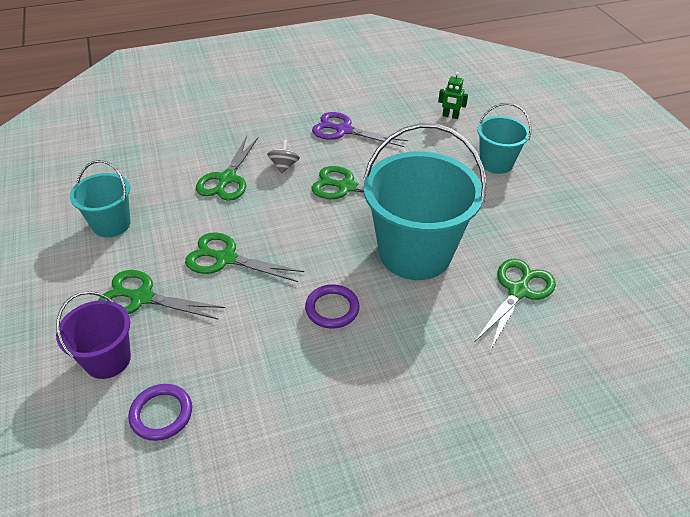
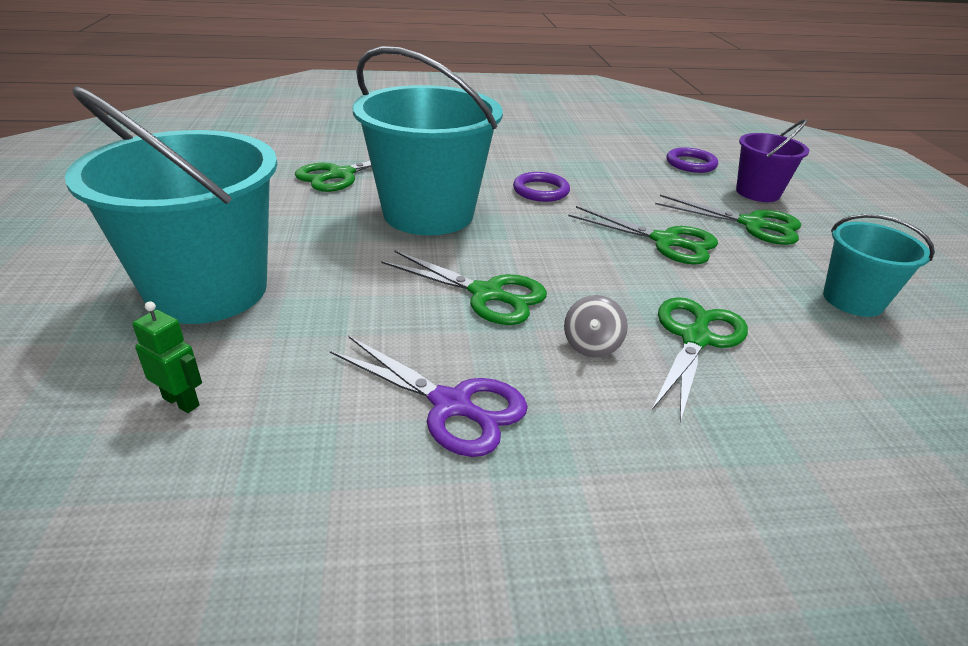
camera: 170 degrees left, 10 degrees down
turquoise bucket [477,103,531,174] -> turquoise bucket [65,86,277,324], size x1.88

